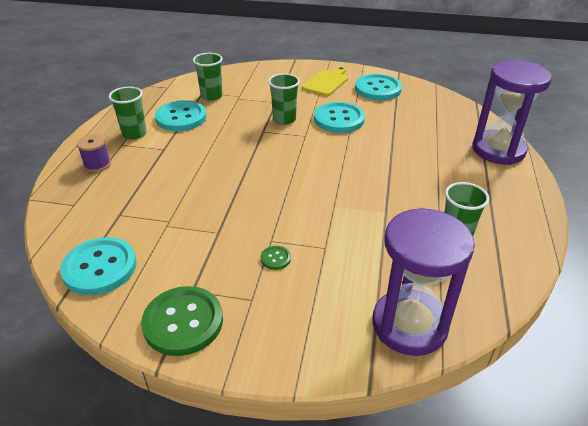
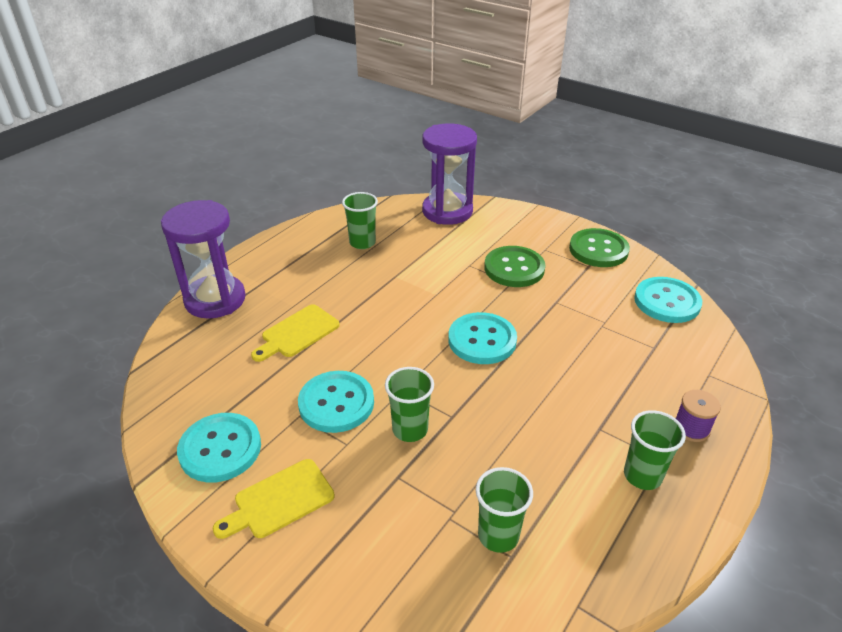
camera: 155 degrees left, 0 degrees up
turquoise button [155,100,206,131] -> turquoise button moved to [448,312,517,364]
green button [261,246,291,270] -> green button [484,246,546,287], size x2.32
none -> yellow cutting board [251,304,340,362]

